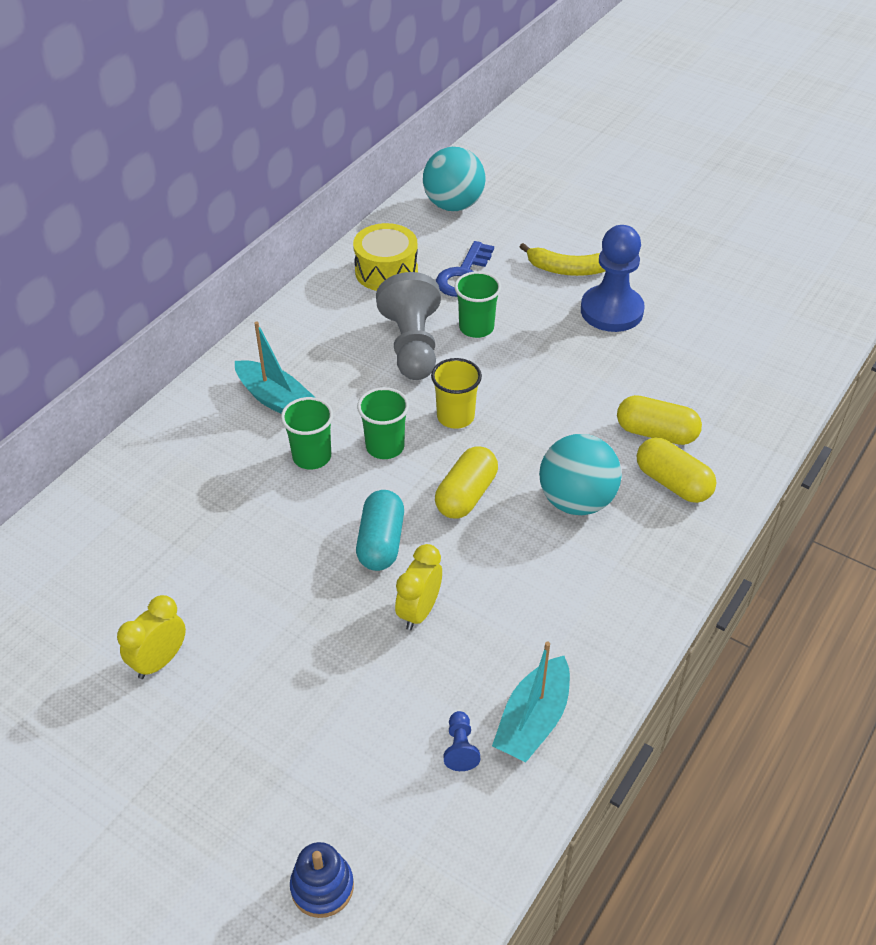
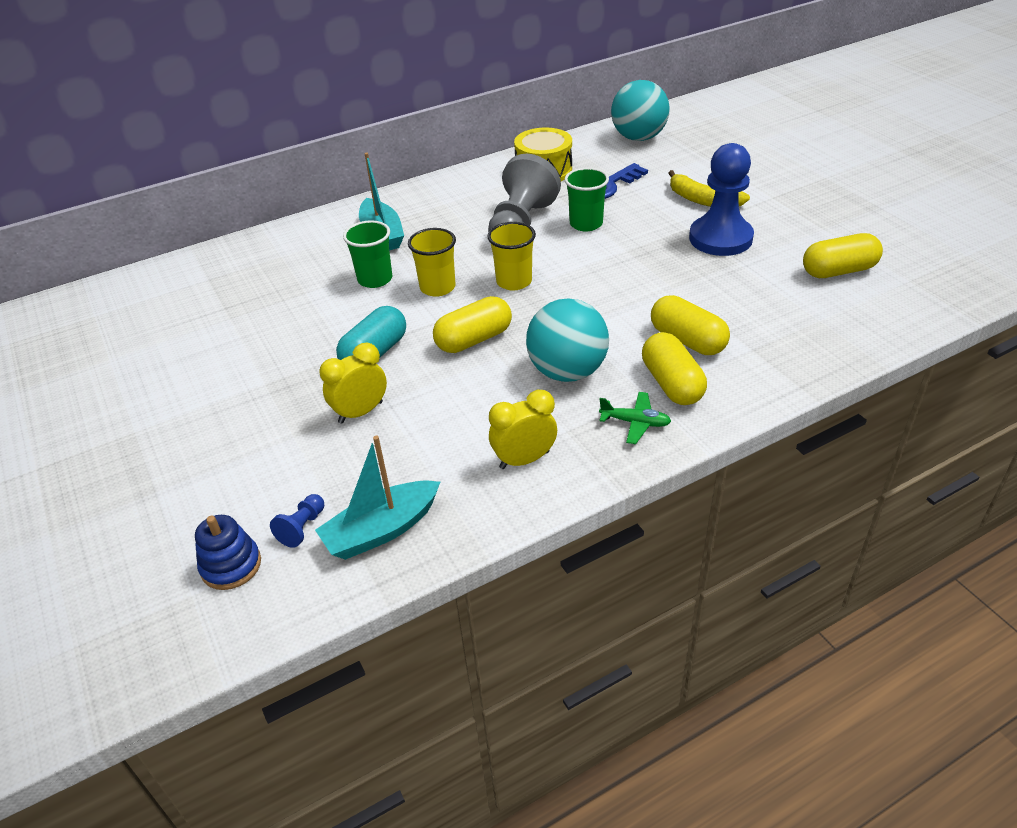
camera: 30 degrees right, 5 degrees down
yellow clock [117,595,186,679] -> yellow clock moved to [489,390,557,469]
blue stacking toy [290,842,354,918] -> blue stacking toy moved to [195,515,261,590]
green cup [357,387,409,459] -> yellow cup [408,228,456,297]
none -> green plane [599,392,671,444]
none -> yellow capsule [803,233,883,278]

